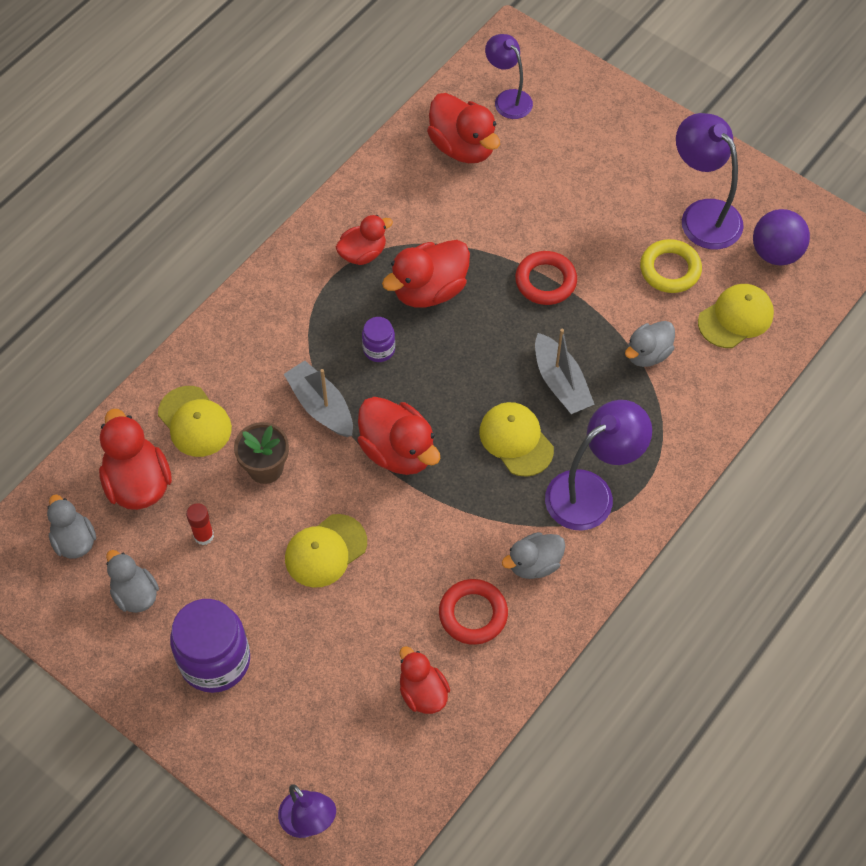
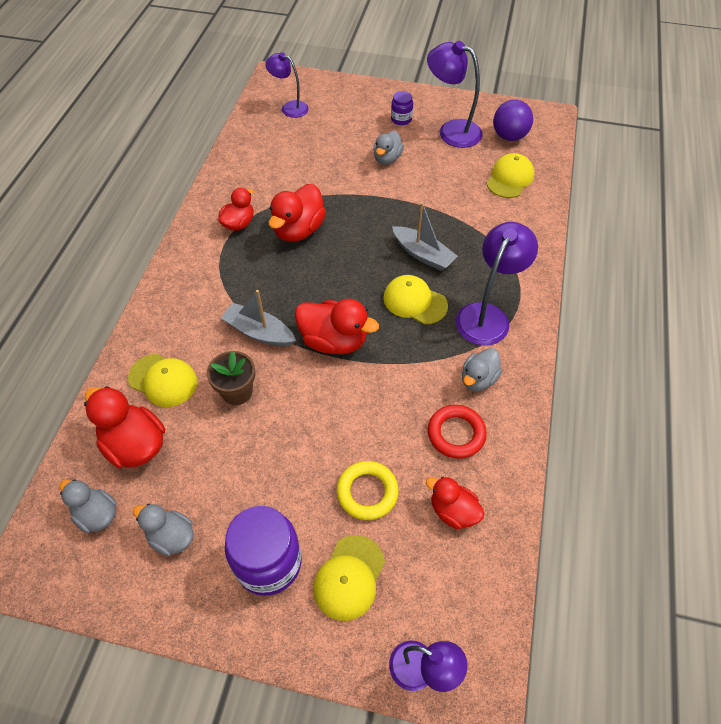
camera: 25 degrees left, 5 degrees down
red glue stick [186,503,214,545] -> none
yellow cap [285,514,367,588] -> yellow cap moved to [313,535,385,621]
purple jar [362,317,395,362] -> purple jar moved to [391,91,413,125]
red duck [427,93,500,163] -> none
red ring [515,251,577,305] -> none
grey duck [625,321,675,367] -> grey duck moved to [373,131,404,165]
yellow ring [640,239,702,293] -> yellow ring moved to [337,461,399,520]

